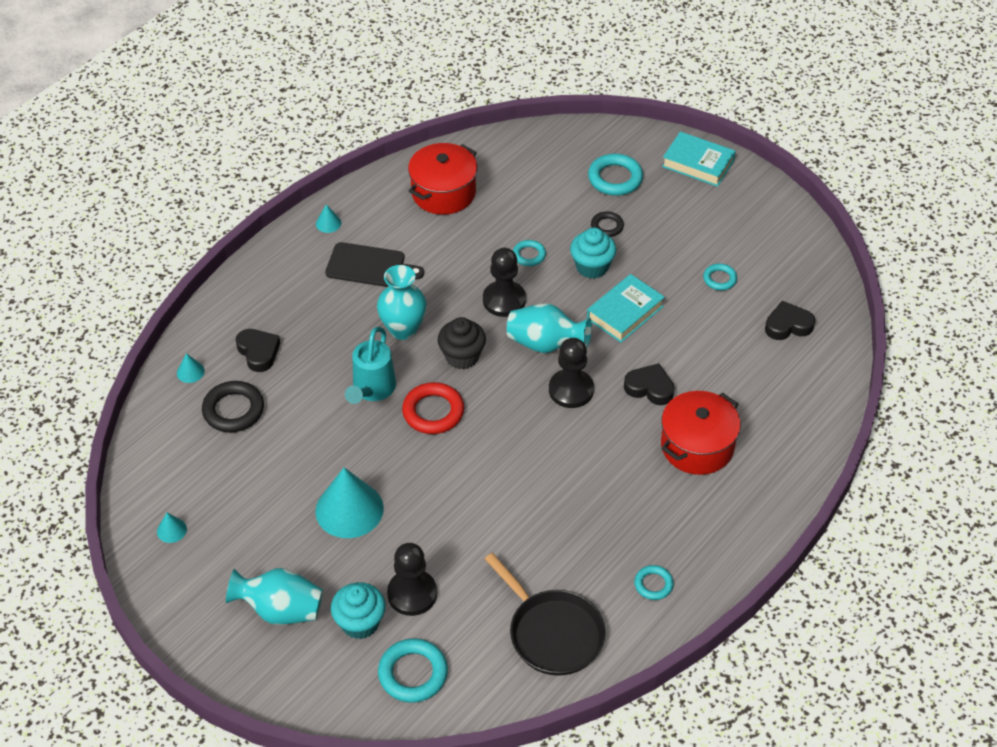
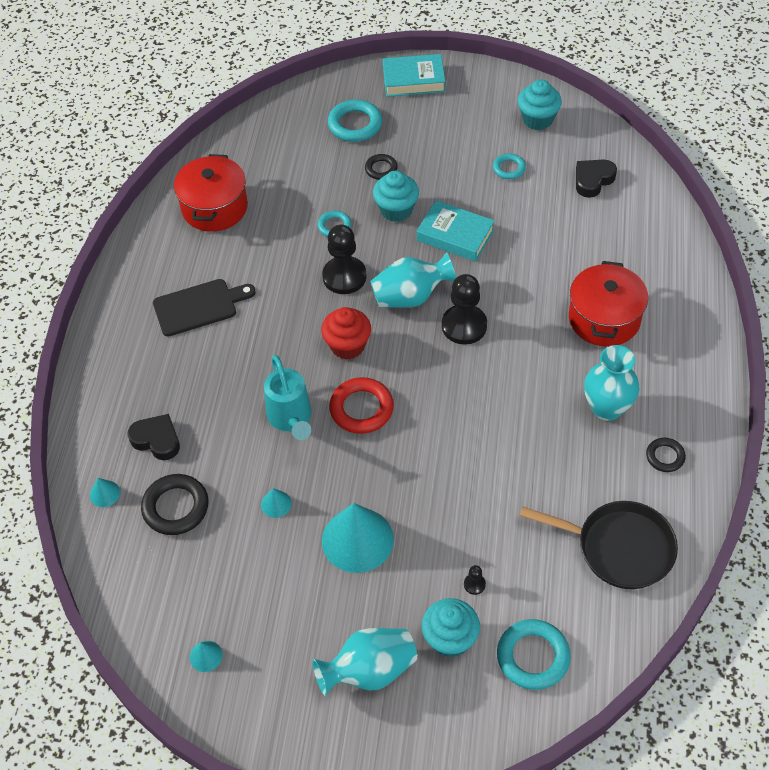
camera: 30 degrees left, 5 degrees up
turquoise cone [316,204,341,233] -> turquoise cone moved to [261,488,292,518]
turquoise vase [377,265,427,340] -> turquoise vase moved to [584,345,639,421]
black pawn [387,543,437,616] -> black pawn [464,565,486,595], size x0.42
black cupcake [438,317,486,370] -> red cupcake [321,307,371,360]
turquoise book [587,274,665,343] -> turquoise book turned 75 degrees counterclockwise [417,200,495,261]
black heart [624,363,674,405] -> none
turquoise ring [634,565,674,600] -> black ring [646,438,686,472]
none -> turquoise cupcake [518,79,562,130]

